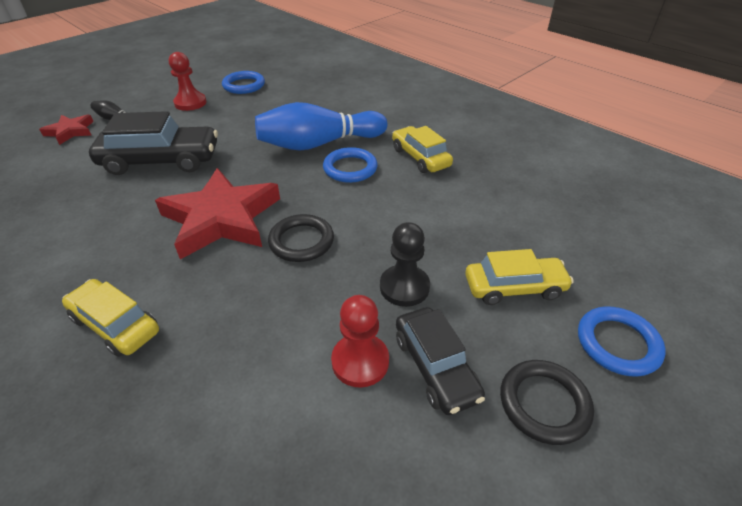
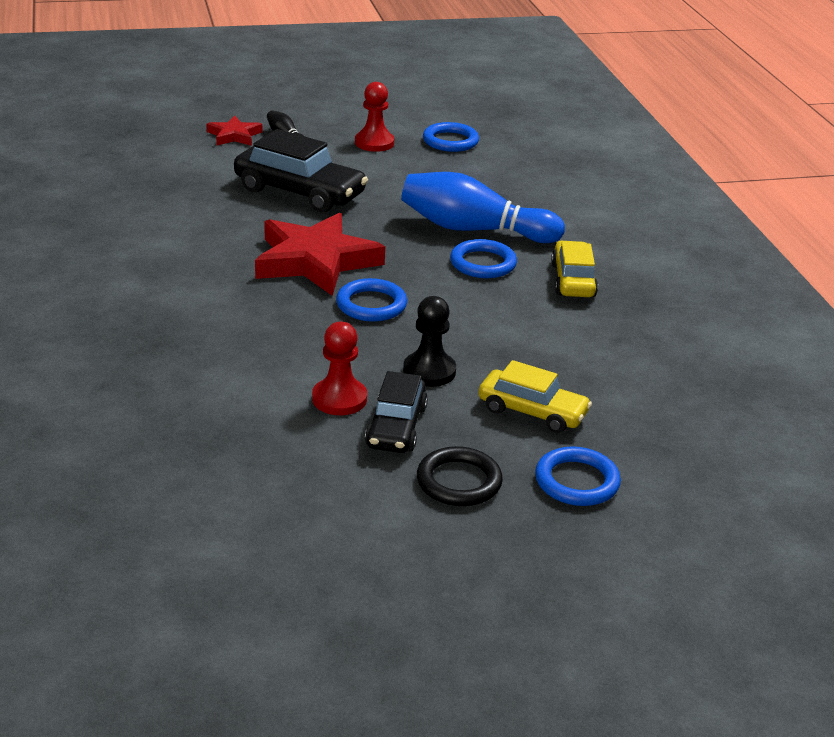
camera: 30 degrees right, 10 degrees down
yellow car [62,279,159,357] -> none
black ring [268,214,334,262] -> blue ring [336,278,407,322]

